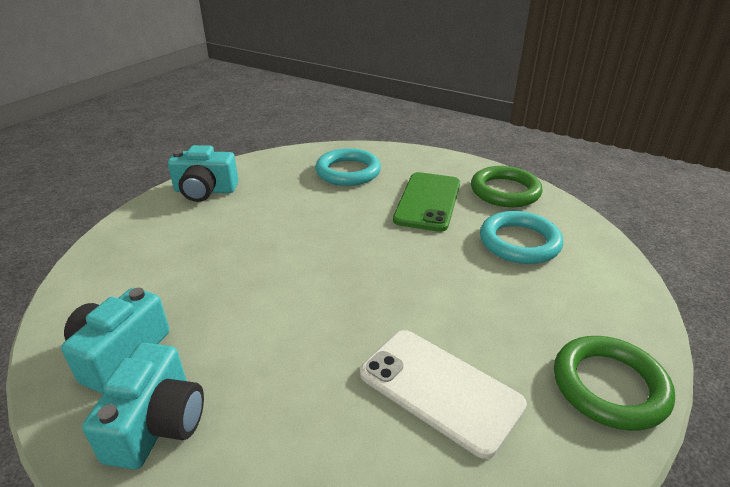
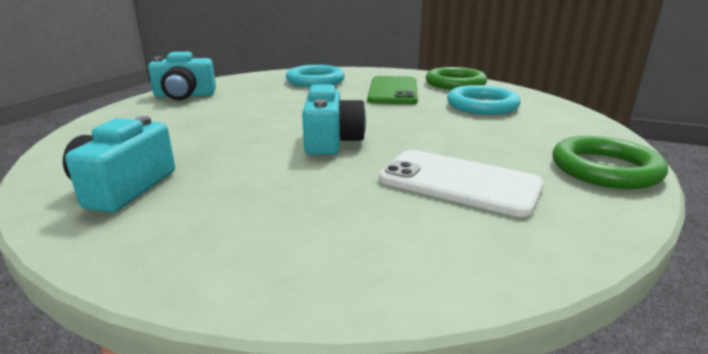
camera: 10 degrees left, 10 degrees down
turquoise camera [82,343,204,470] -> turquoise camera moved to [302,85,366,155]

